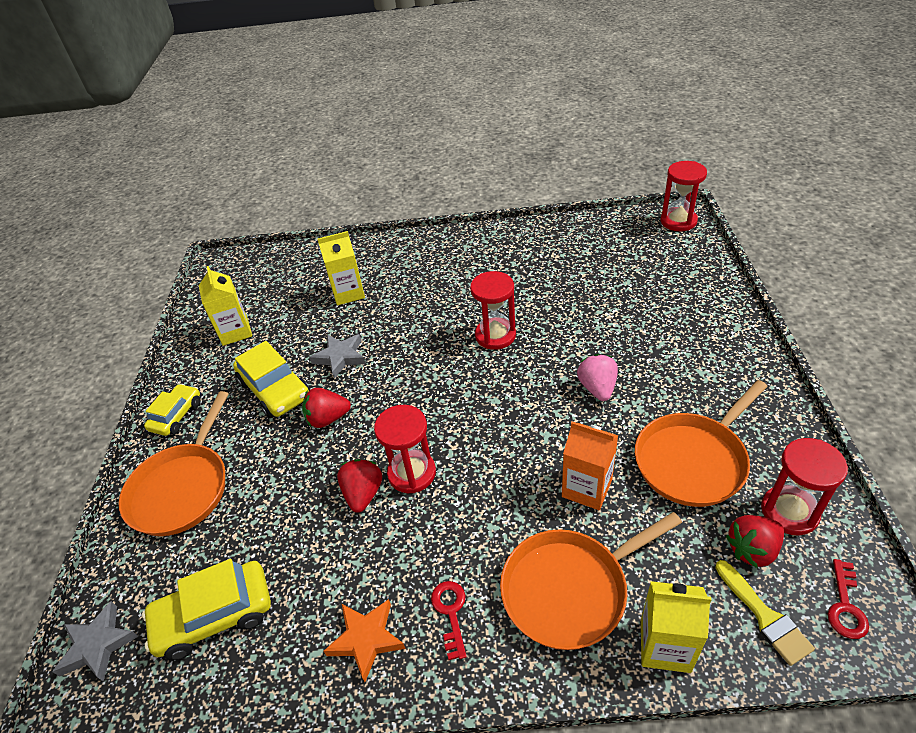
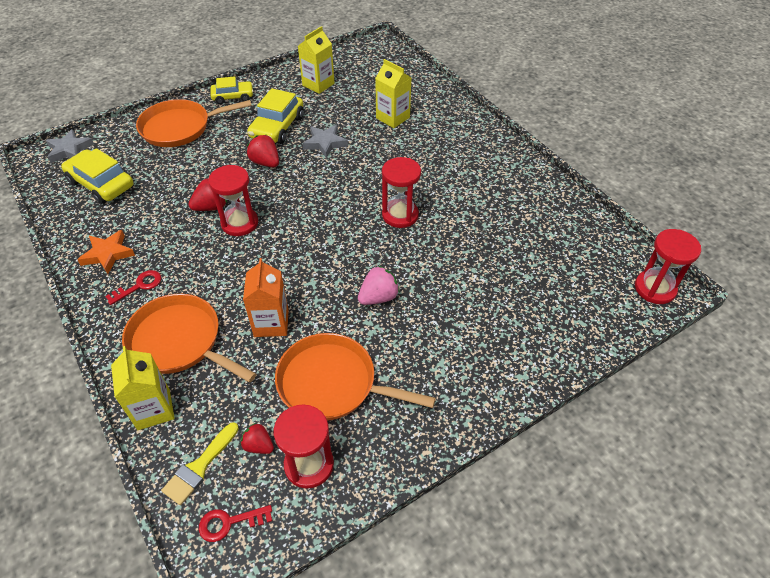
camera: 55 degrees right, 5 degrees up
red strawberry [726,515,784,568] -> red strawberry [241,423,274,454], size x0.67

